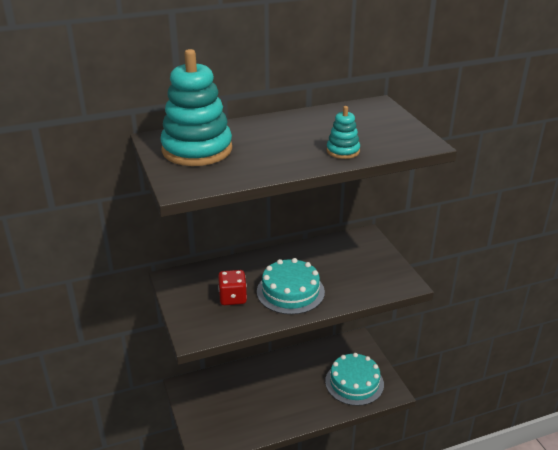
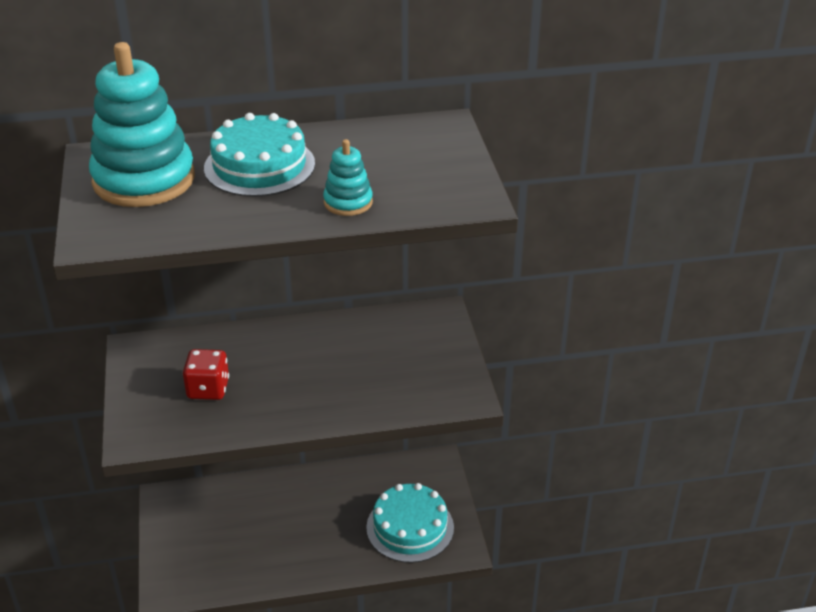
camera: 10 degrees right, 5 degrees up
turquoise cake [257,258,325,315] -> turquoise cake moved to [204,113,315,197]

